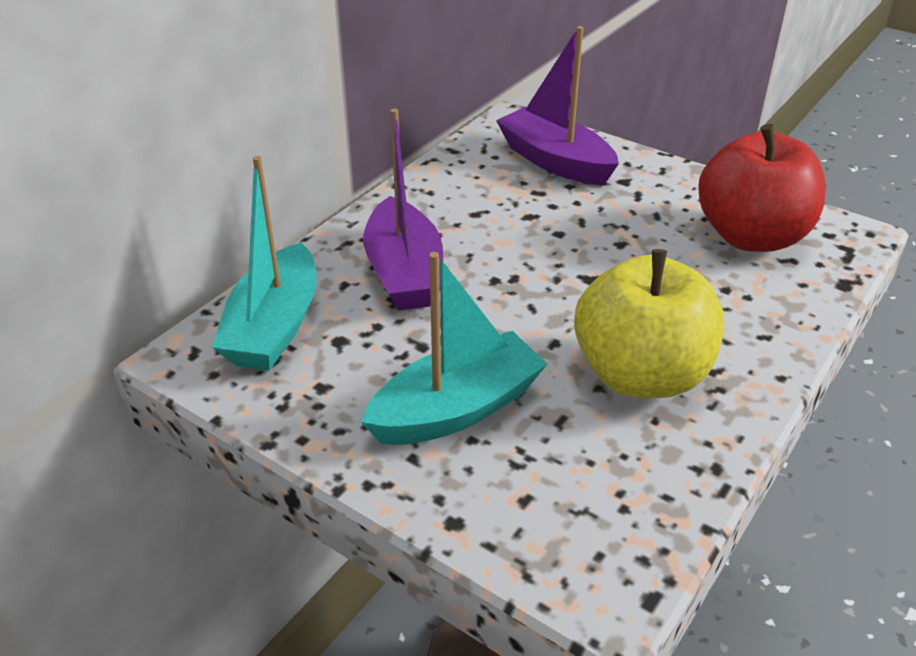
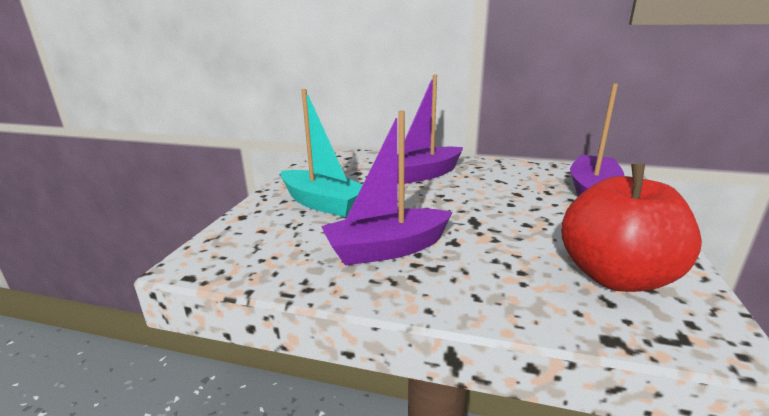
camera: 70 degrees right, 15 degrees down
turquoise boat [212,156,317,371] -> none
yellow apple [574,249,724,398] -> purple boat [321,110,453,265]

